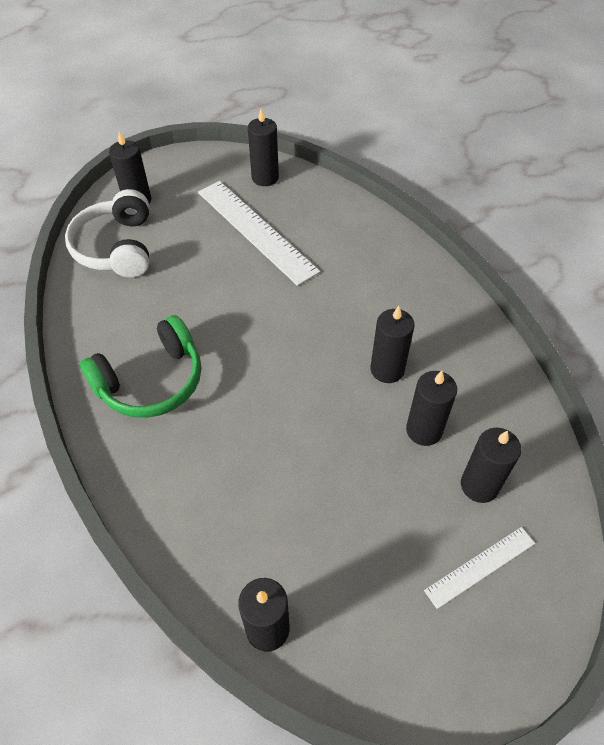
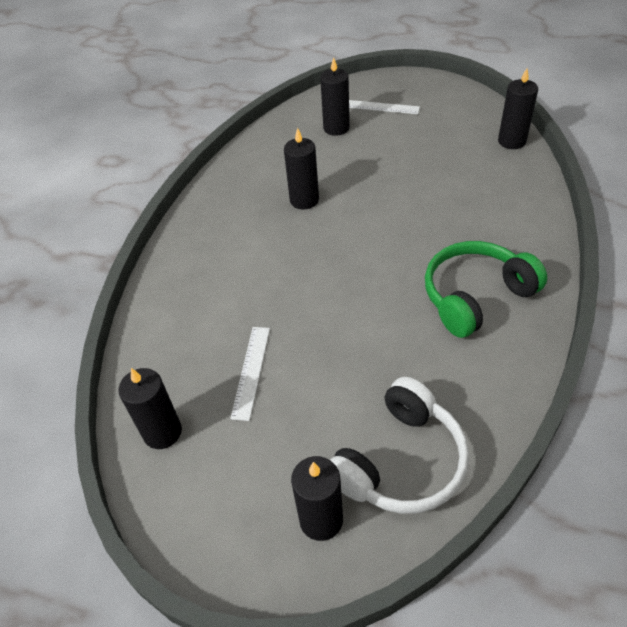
camera: 130 degrees left, 5 degrees down
green headphones [80,315,201,418] -> green headphones turned 45 degrees counterclockwise [425,241,547,338]
white ruler [198,181,320,286] -> white ruler [230,327,270,421], size x0.52
black candle [406,371,457,446] -> none

